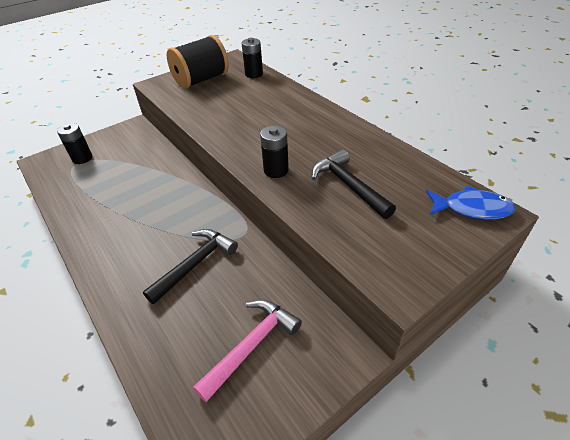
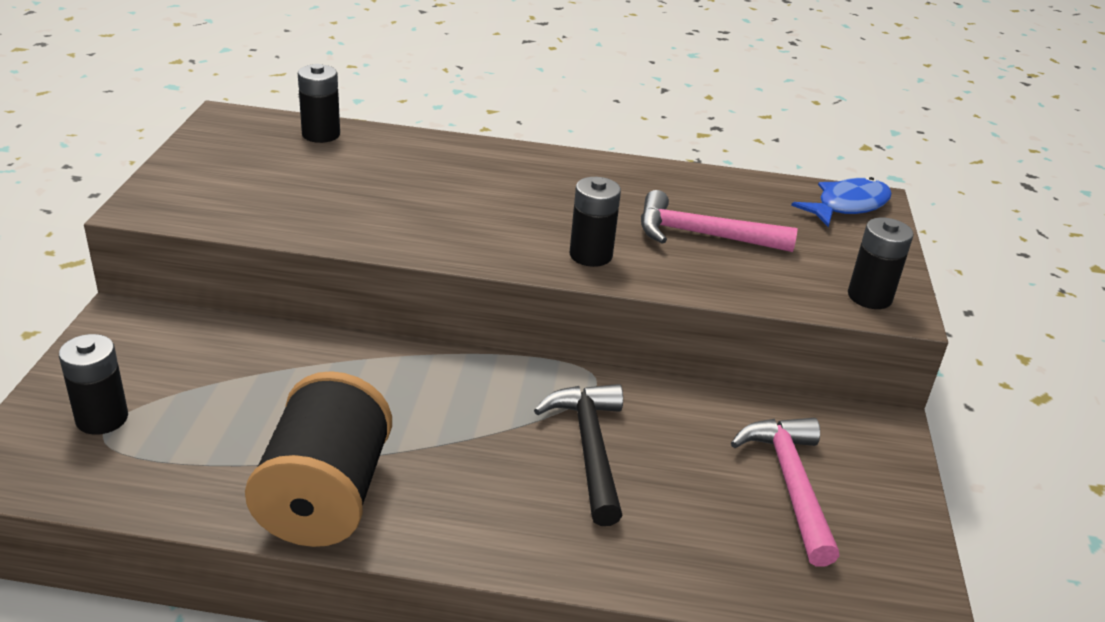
camera: 50 degrees left, 10 degrees down
black spool [167,35,229,89] -> black spool moved to [245,371,392,547]
black hammer [312,149,396,219] -> pink hammer [641,190,797,252]
none -> black battery [848,218,914,309]

